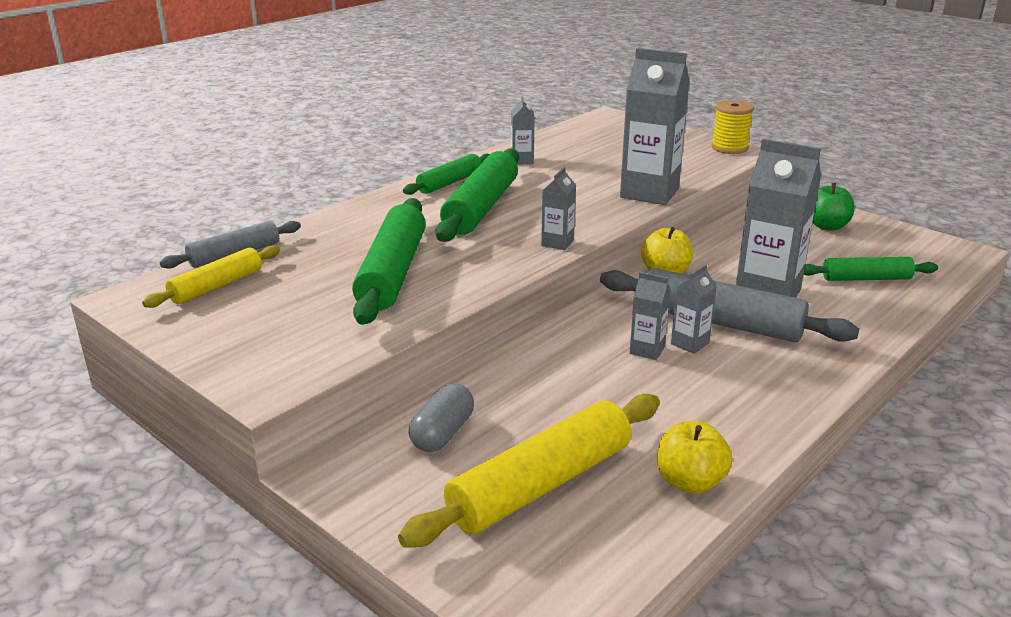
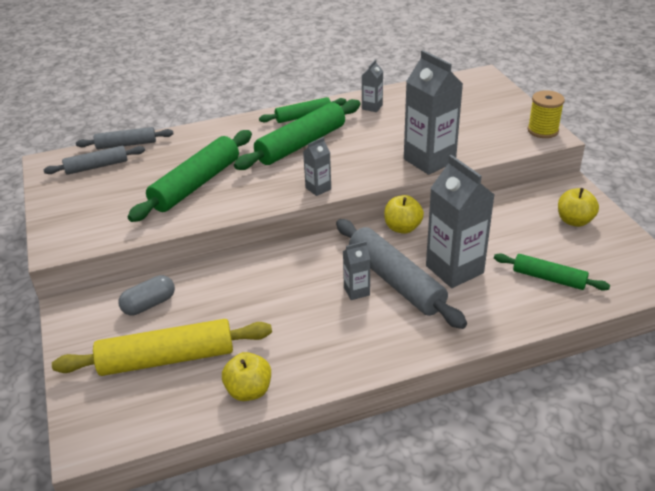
camera: 30 degrees right, 10 degrees up
yellow rolling pin [142,245,280,308] -> grey rolling pin [44,146,145,175]
grey carton [630,272,671,360] -> none
green apple [813,183,854,231] -> yellow apple [558,188,599,227]

